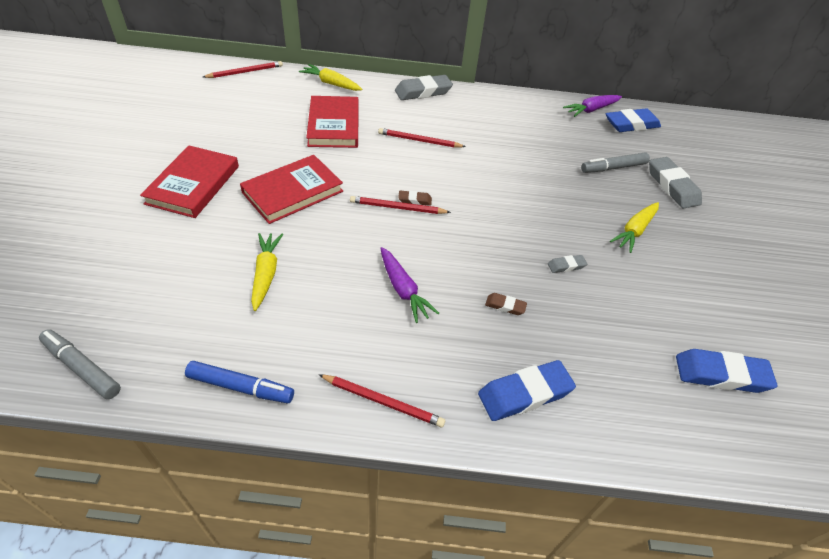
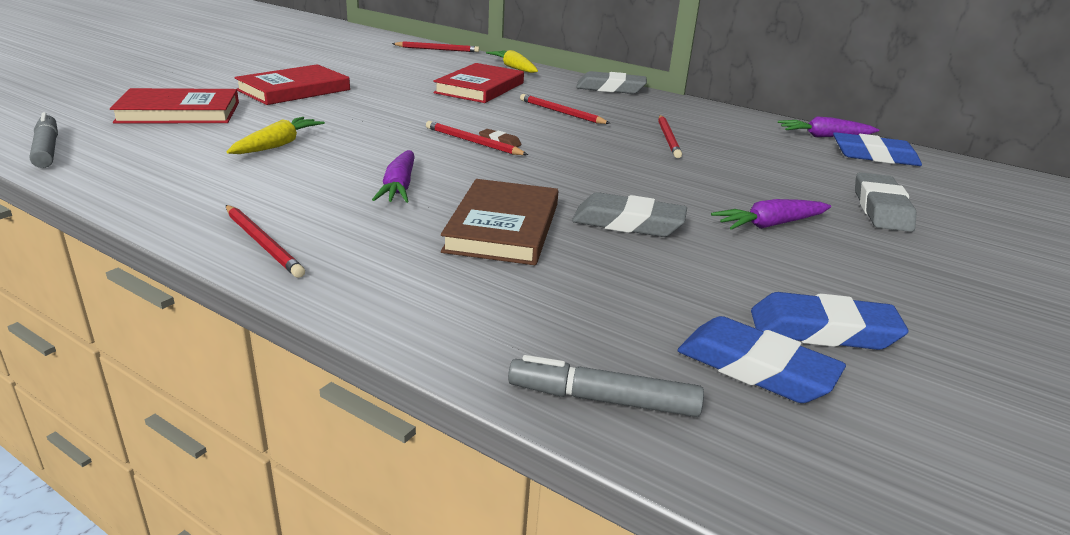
camera: 30 degrees right, 20 degrees down
blue marker [185,361,294,403] -> none
red book [240,155,343,224] -> red book moved to [110,88,239,124]
blue eraser [478,360,576,421] -> blue eraser moved to [751,292,909,350]
brown eraser [485,293,527,315] -> brown book [441,179,558,265]
grey eraser [548,255,587,273] -> grey eraser [572,192,687,237], size x2.05
grey marker [581,153,650,173] -> grey marker moved to [508,355,704,417]
yellow carrot [610,202,659,253] -> purple carrot [711,199,831,230]
none -> red pencil [658,115,682,158]

